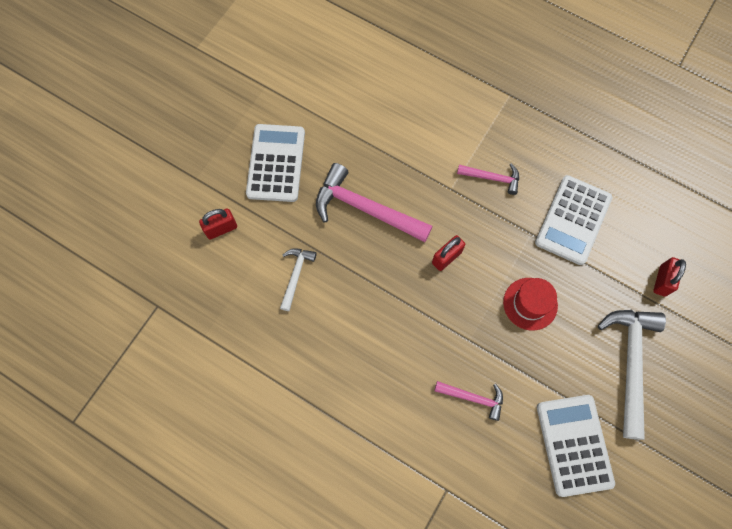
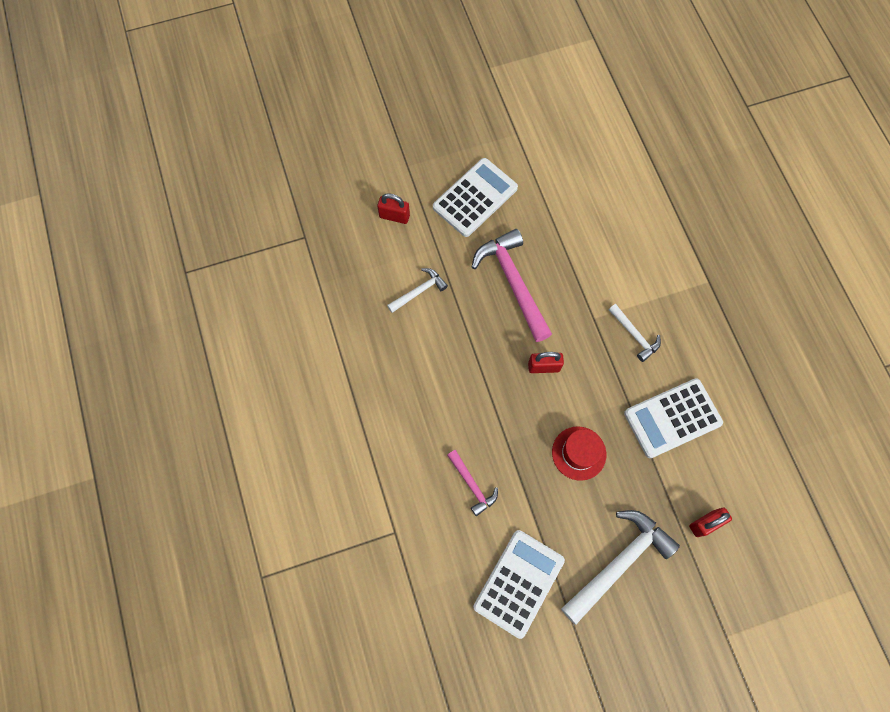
camera: 40 degrees right, 0 degrees up
pink hammer [457,164,519,195] -> white hammer [609,304,661,362]

